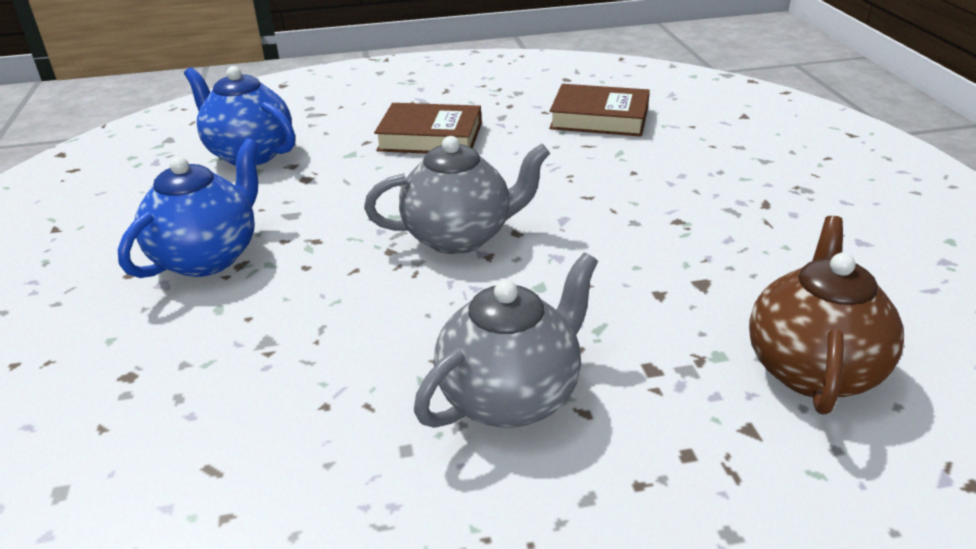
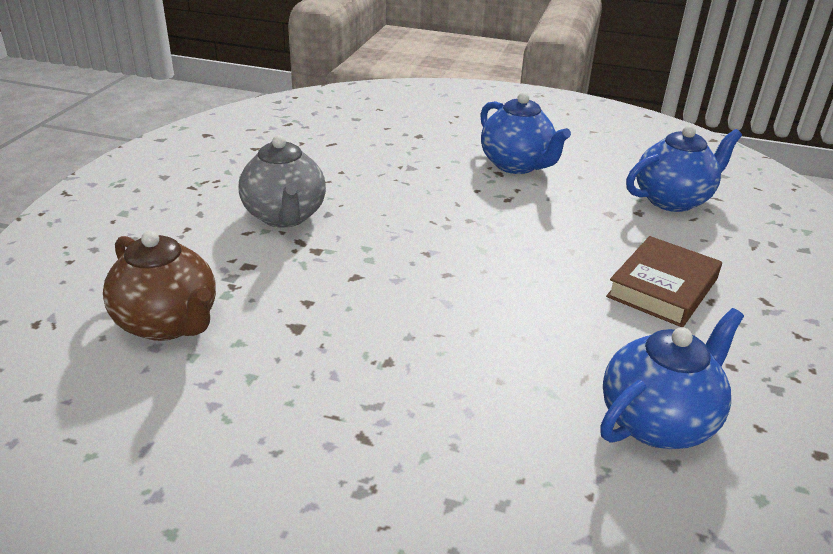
camera: 115 degrees right, 0 degrees up
grey teapot [364,136,550,254] -> none
brown book [549,84,650,137] -> blue teapot [600,308,744,449]

